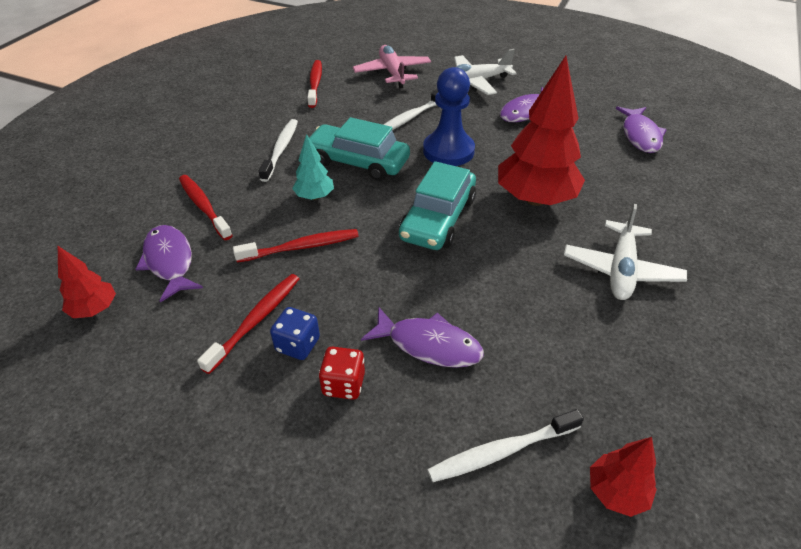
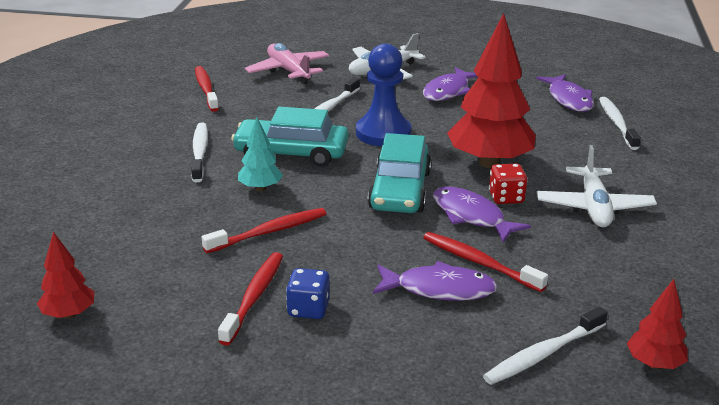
camera: 15 degrees left, 15 degrees down
purple fish [136,225,203,303] -> purple fish moved to [433,186,531,243]
red toothbrush [179,175,233,240] -> red toothbrush moved to [423,232,548,292]
red dice [319,347,365,400] -> red dice moved to [489,164,527,204]
none -> white toothbrush [599,97,641,150]

